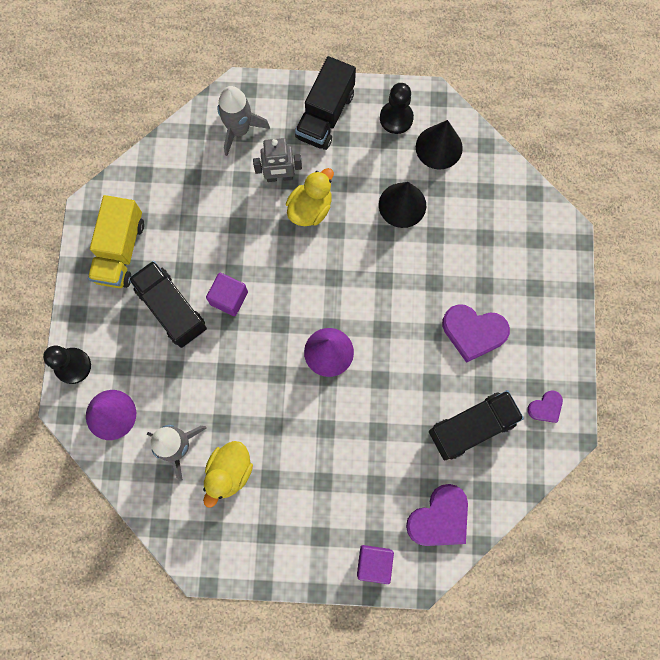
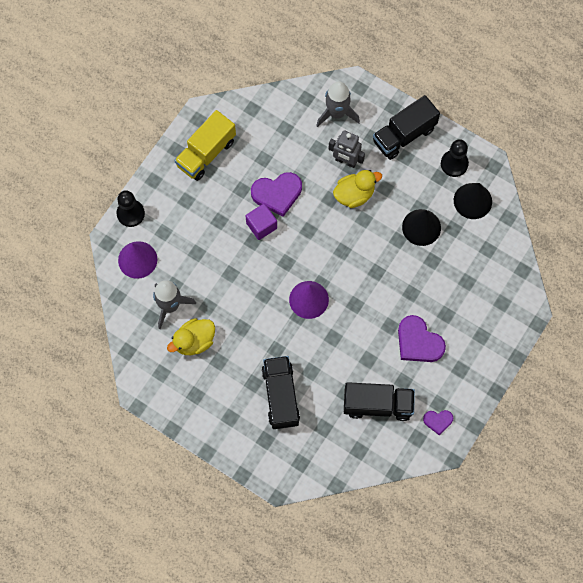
camera: 30 degrees right, 5 degrees down
black truck [129,261,207,348] -> black truck moved to [262,356,300,429]
purple cube [357,545,394,584] -> none
purple heart [406,484,468,546] -> purple heart moved to [251,172,302,217]

